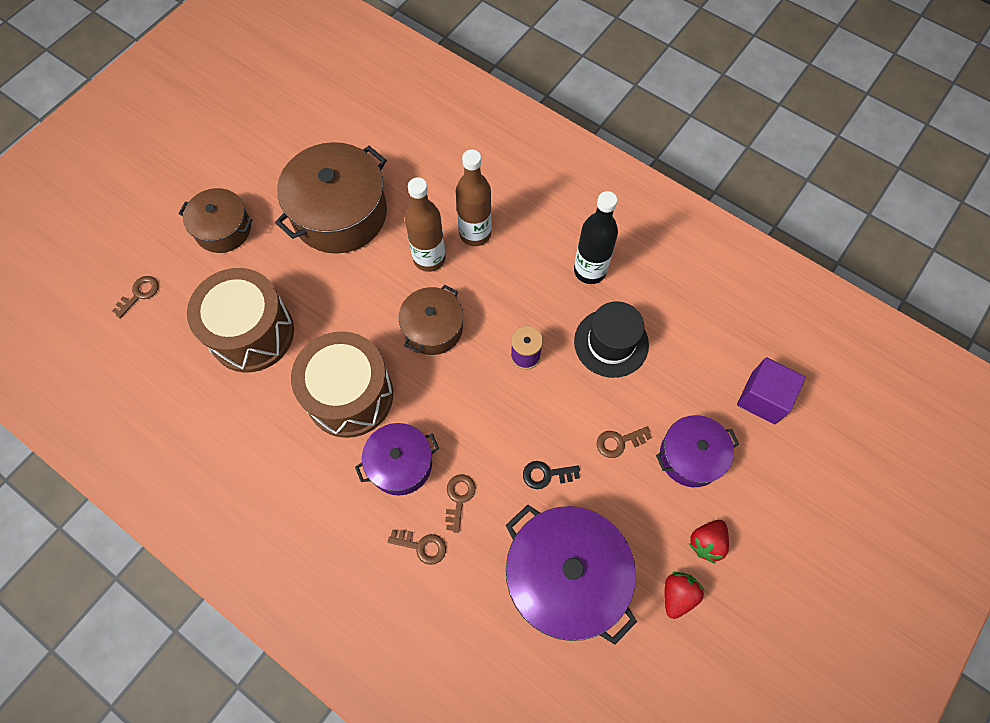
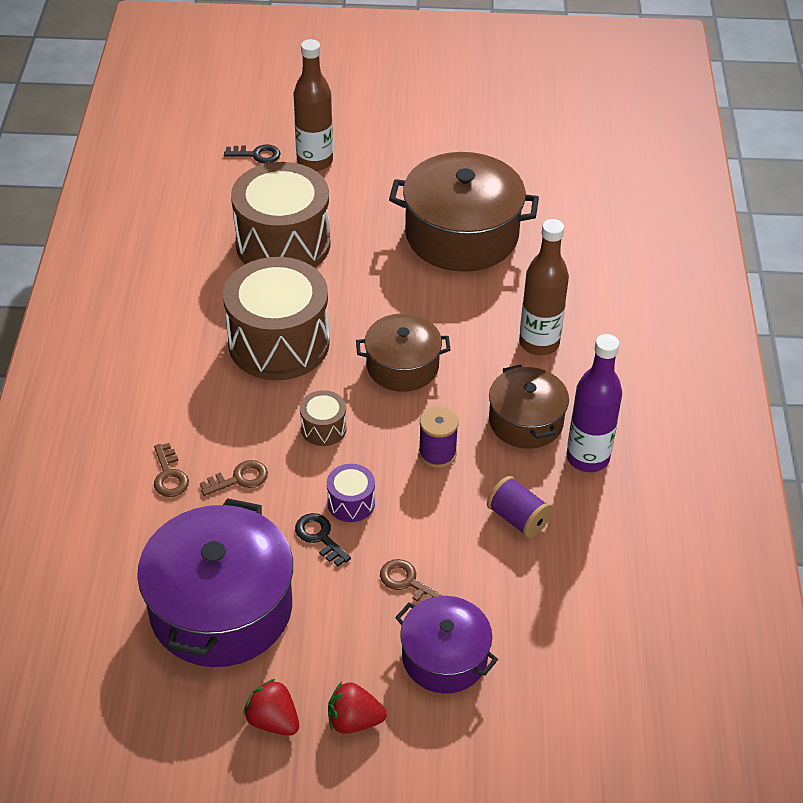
camera: 55 degrees right, 20 degrees down
brown key [112,276,159,318] -> black key [224,145,280,164]
brown pot [179,188,252,253] -> brown pot moved to [489,365,569,449]
purple pot [355,423,439,495] -> none
brown bottle [405,177,446,272] -> brown bottle moved to [293,39,333,171]
black bottle [574,191,618,284] -> purple bottle [566,334,622,472]
black hat [574,301,649,378] -> purple spool [487,476,552,538]
red strawberry [665,572,704,619] -> red strawberry turned 135 degrees counterclockwise [243,679,299,736]
purple cube [737,357,806,424] -> none
none -> brown drum [300,390,347,446]
none -> purple drum [327,464,375,522]

